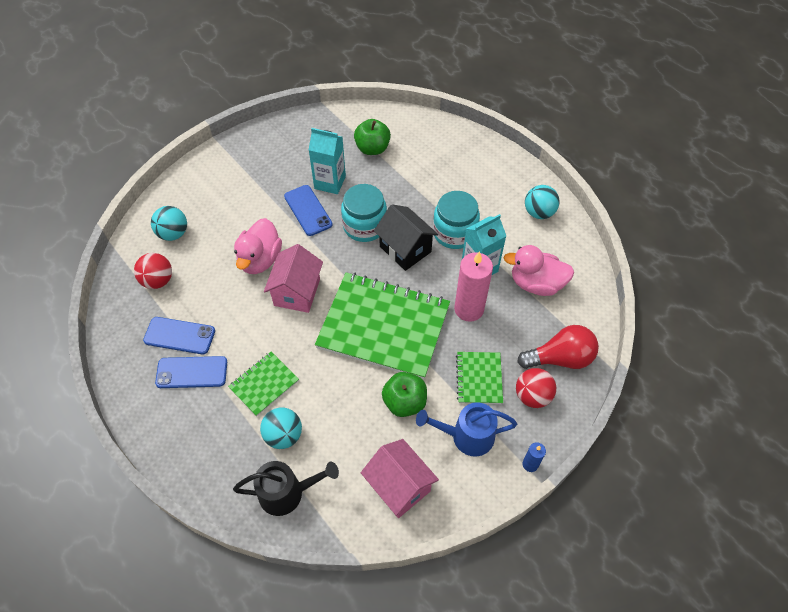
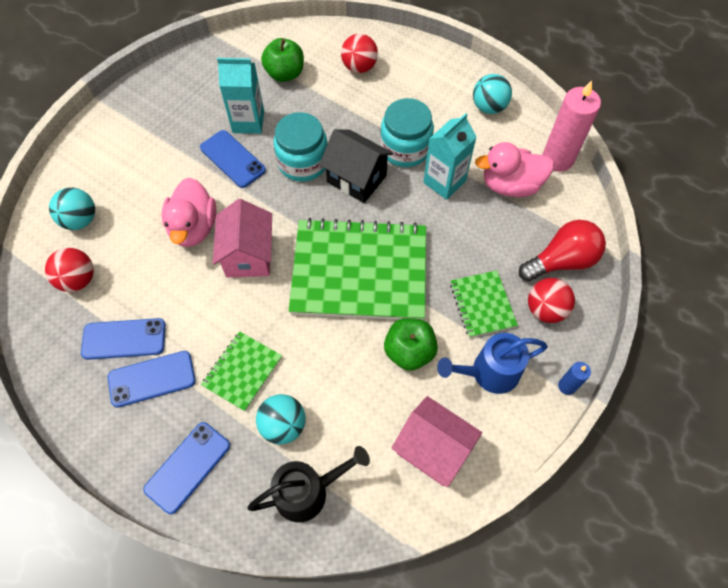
camera: 15 degrees left, 5 degrees up
pink candle [454,251,493,322] -> pink candle moved to [542,80,601,172]
none -> blue phone [143,422,230,514]
none -> red ball [341,34,378,73]

